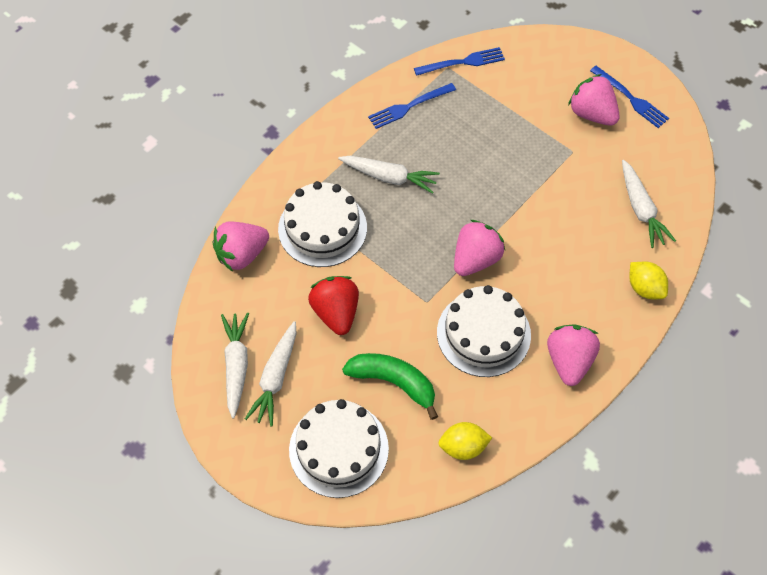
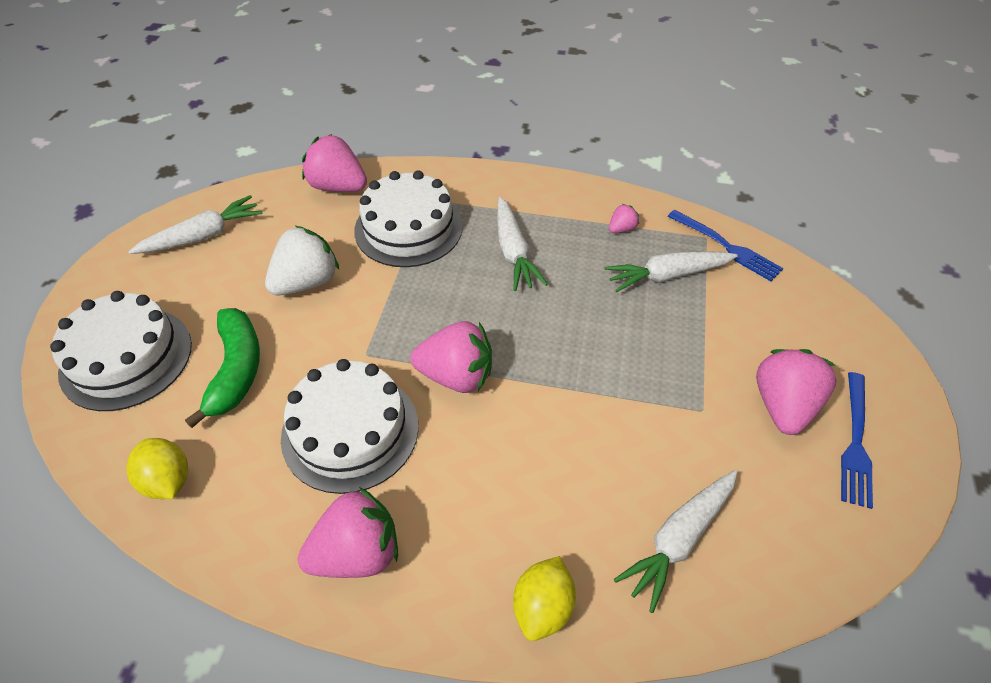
camera: 60 degrees right, 10 degrees down
white carrot [245,321,297,426] -> white carrot moved to [604,251,738,292]
red strawberry [308,276,359,335] -> white strawberry [265,226,339,295]
blue fork [368,83,456,129] -> pink strawberry [609,204,639,233]

